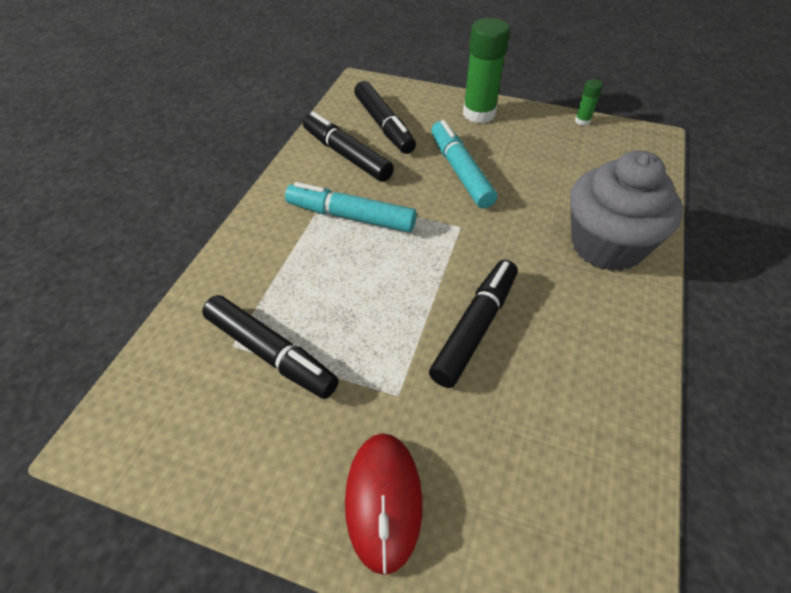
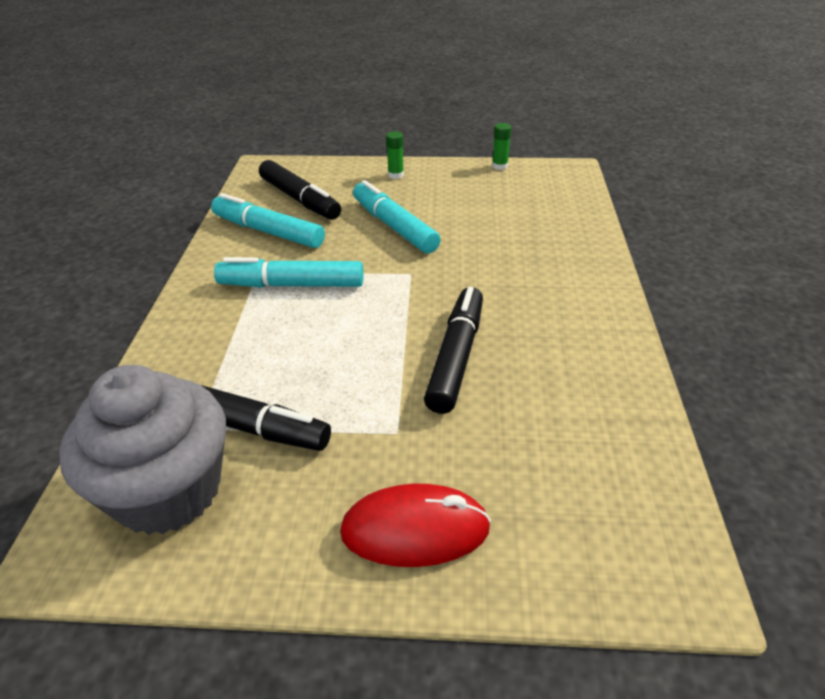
camera: 15 degrees left, 10 degrees down
black marker [303,112,394,182] -> turquoise marker [211,193,325,248]
red mouse [345,433,423,575] -> red mouse turned 75 degrees counterclockwise [340,484,491,567]
green glue stick [463,18,510,123] -> green glue stick [386,131,404,179], size x0.46
grey cupcake [570,150,683,271] -> grey cupcake moved to [59,365,226,535]

